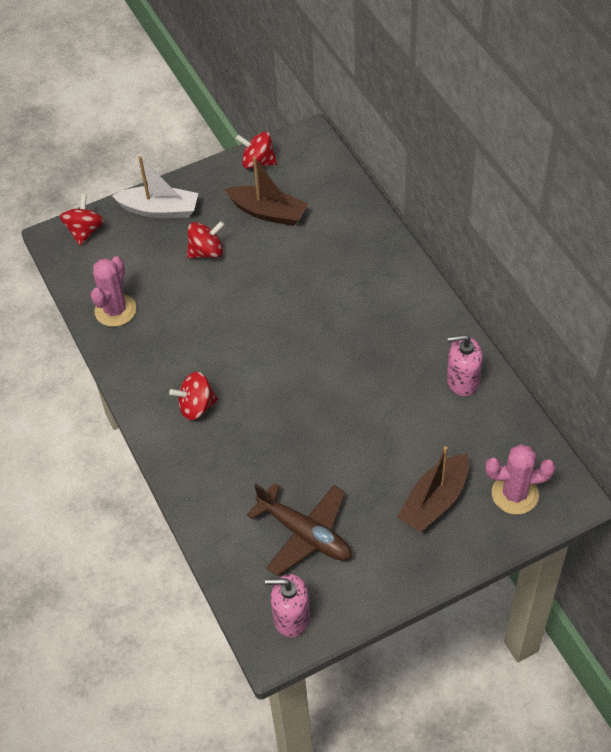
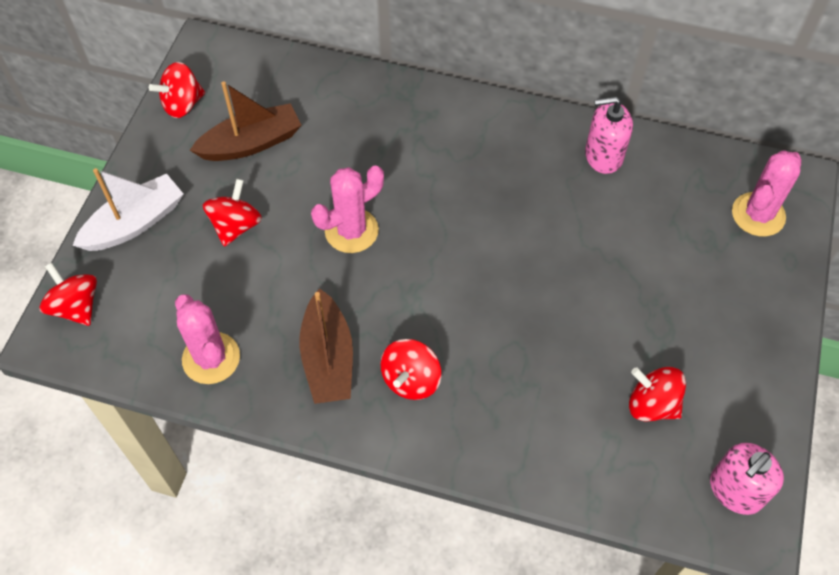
camera: 50 degrees left, 5 degrees up
brown plane [247,483,352,576] -> red spinning top [629,367,686,422]
brown boat [397,446,469,533] -> brown boat moved to [299,288,353,404]
pink soap dispenser [447,334,483,396] -> pink soap dispenser turned 45 degrees clockwise [585,96,633,174]
none -> pink cactus [311,165,384,253]

